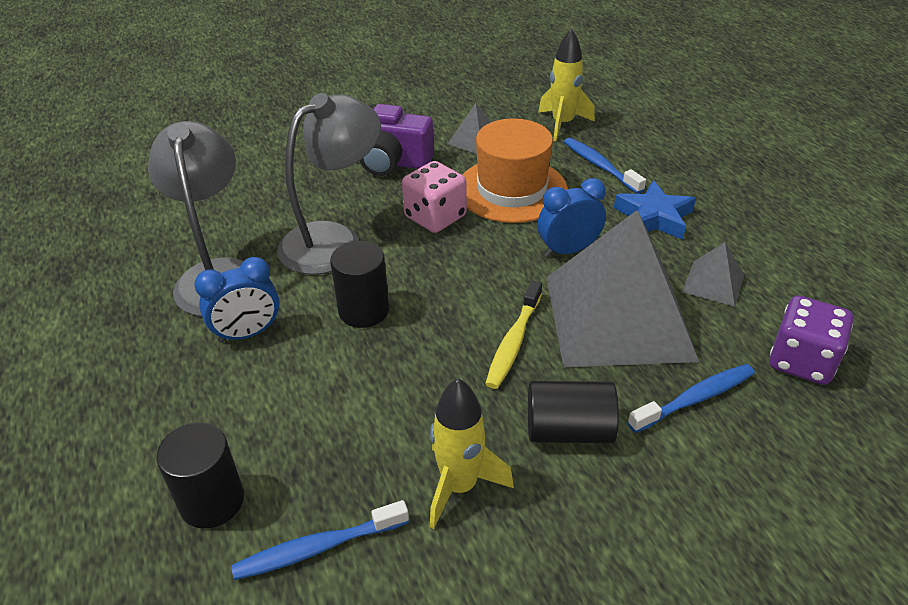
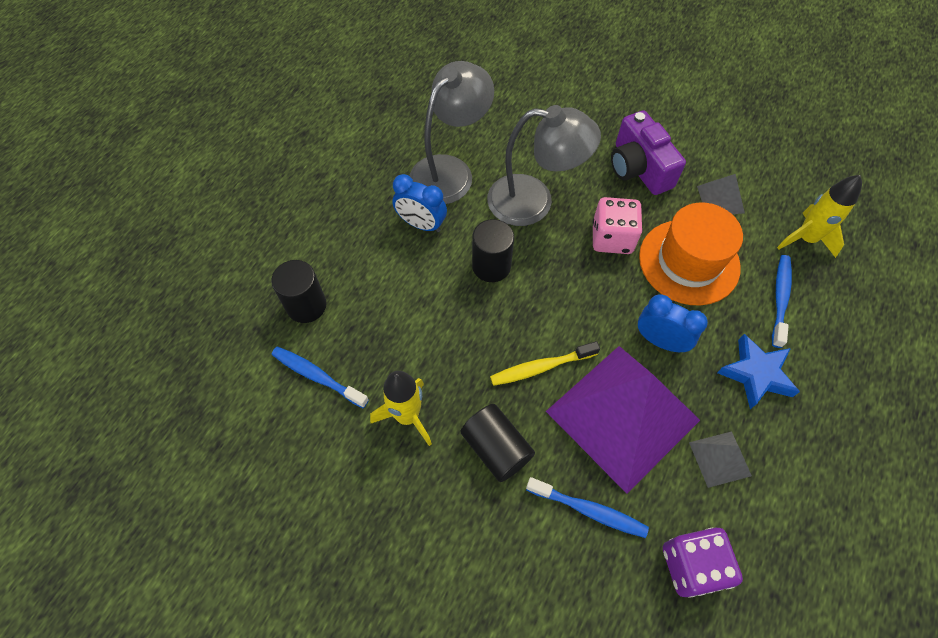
camera: 50 degrees right, 20 degrees up
grey pyramid [546,210,699,368] -> purple pyramid [546,346,700,494]

